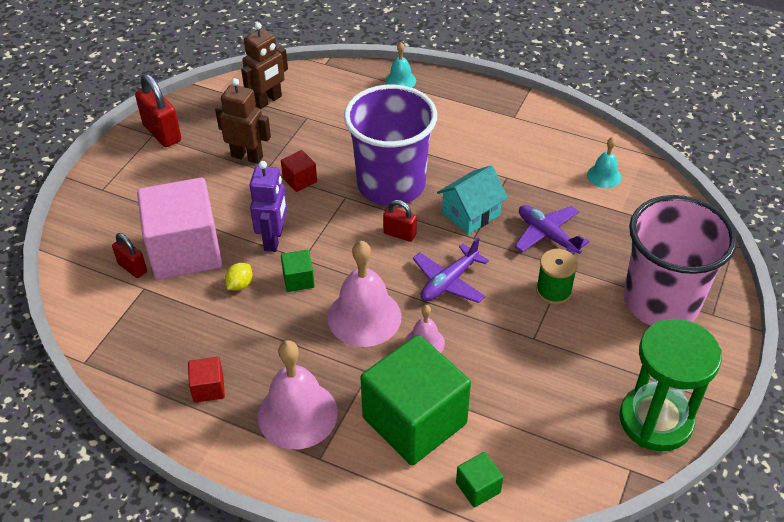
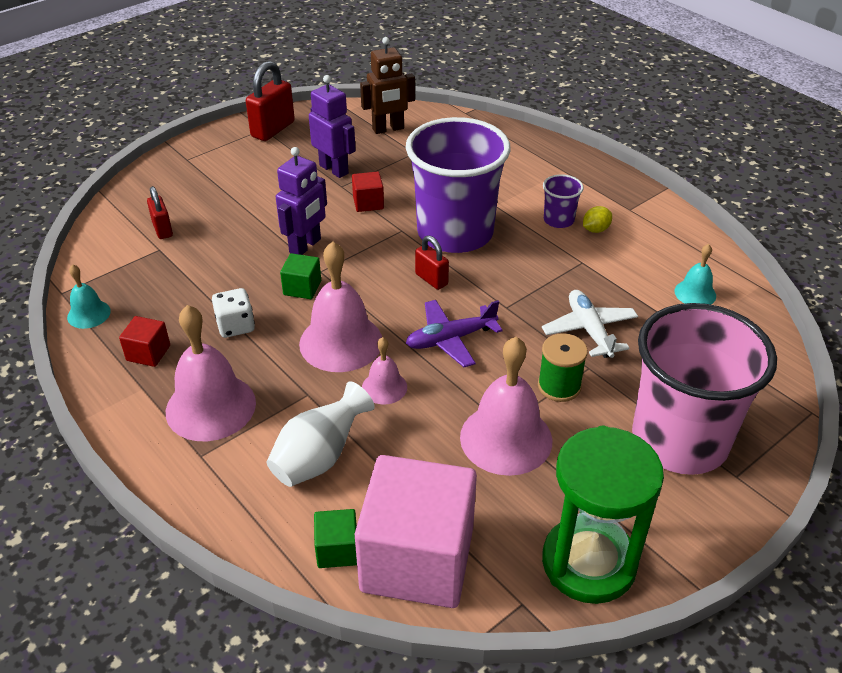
camera: 25 degrees right, 5 degrees down
red padlock [135,74,181,147] -> red padlock turned 45 degrees clockwise [246,61,295,141]
pink cube [137,178,222,280] -> pink cube moved to [355,455,477,608]
brown robot [215,78,271,164] -> purple robot [309,75,356,178]
yellow lemon [225,263,252,291] -> yellow lemon moved to [583,206,612,233]
green cube [360,335,471,465] -> white vase [266,381,375,487]
turquoise bell [385,42,416,88] -> turquoise bell moved to [67,264,111,329]
turquoise house [437,165,508,235] -> none
purple plane [515,205,590,255] -> white plane [542,290,638,358]
none -> white dice [212,288,255,338]
none -> pink bell [460,337,552,476]
none -> purple cup [543,174,584,228]

